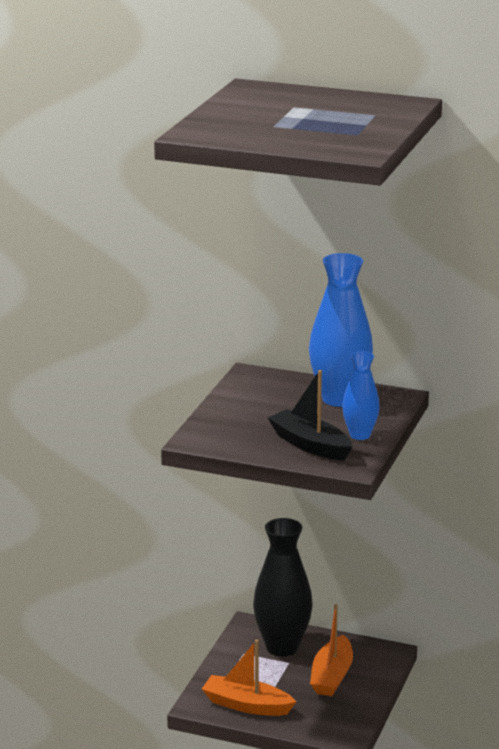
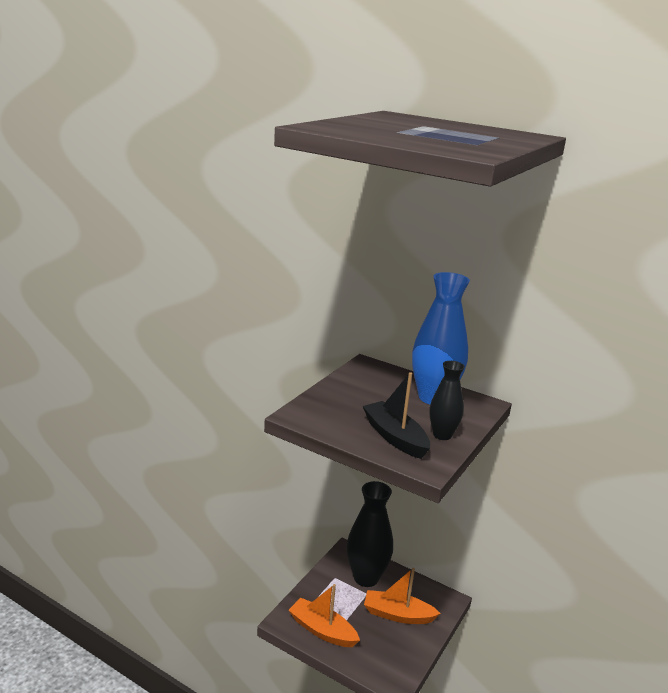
camera: 10 degrees right, 0 degrees up
orange boat [310,604,353,696] -> orange boat turned 75 degrees clockwise [364,568,441,624]
blue vase [342,351,380,440] -> black vase [429,361,465,440]

